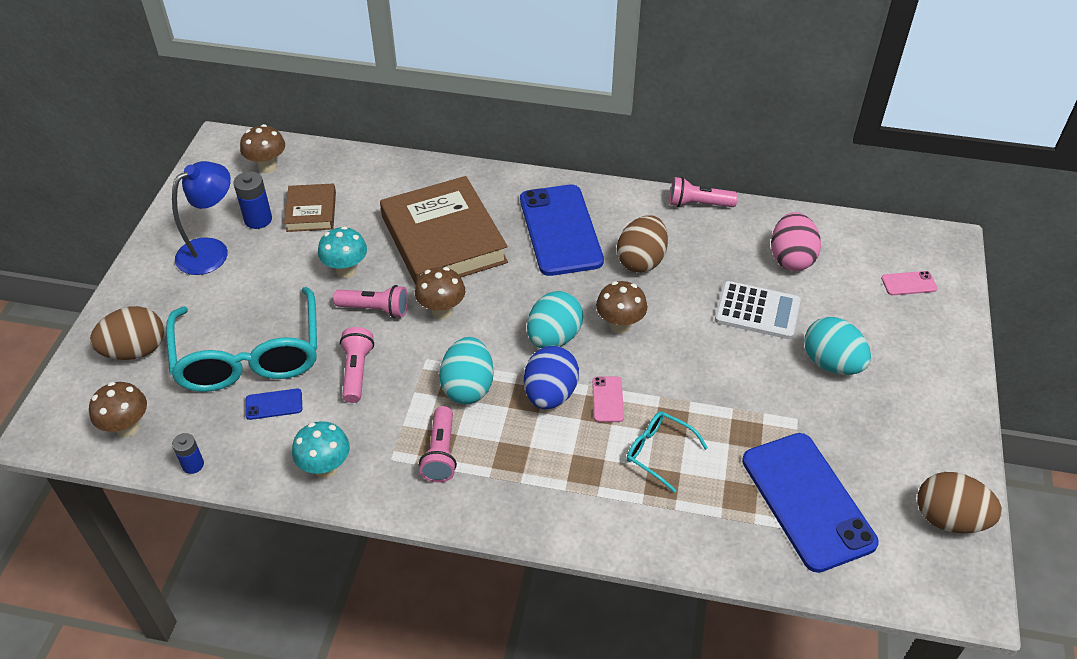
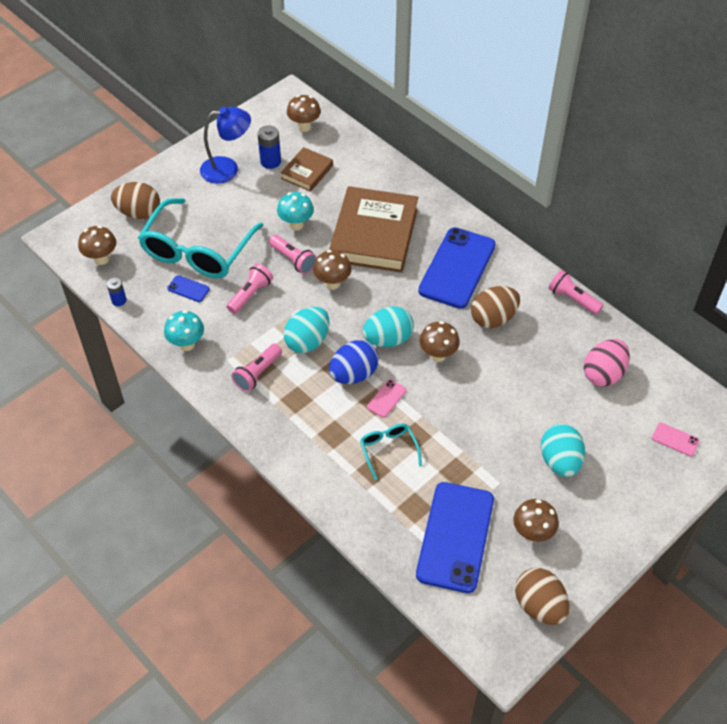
camera: 35 degrees right, 5 degrees up
white calculator [715,281,801,339] -> none
none -> brown mushroom [513,499,559,542]

